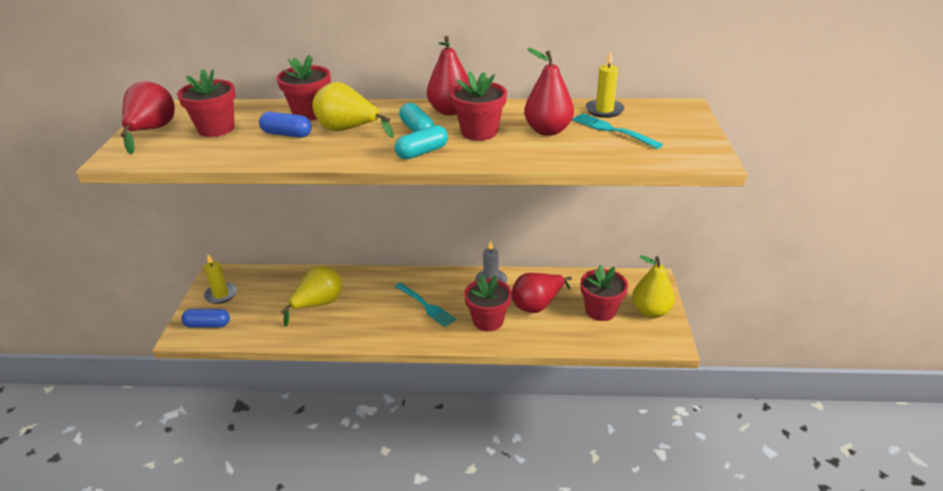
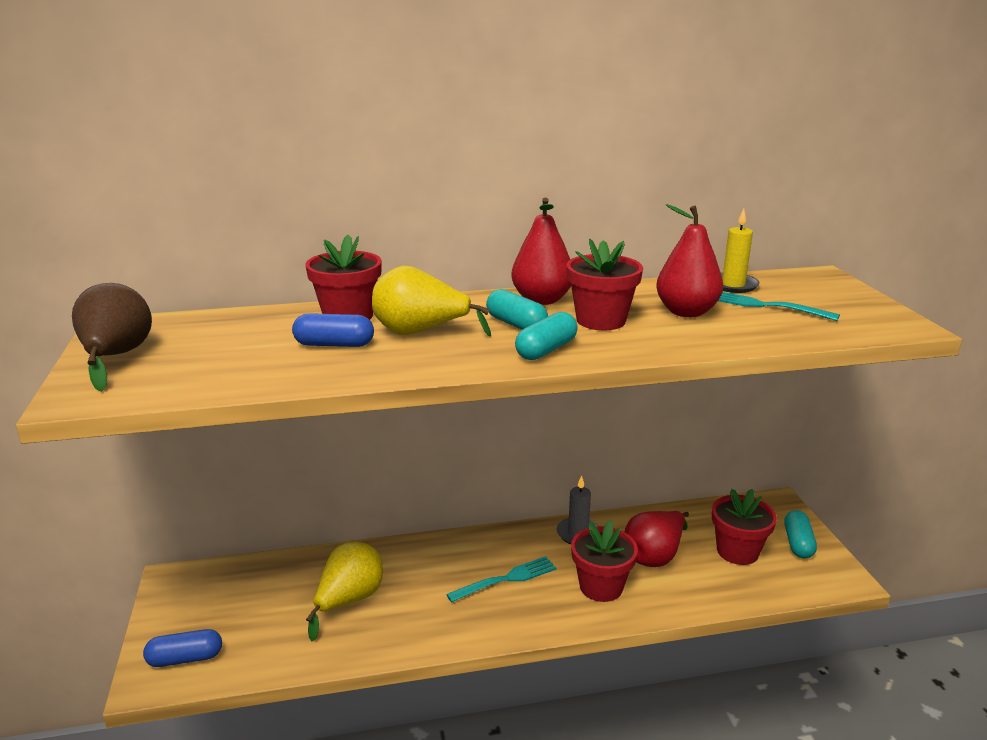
camera: 15 degrees left, 10 degrees down
red pear [121,81,175,154] -> brown pear [72,283,152,392]
red flower pot [177,69,236,137] -> none
yellow candle [204,254,237,304] -> none
turquoise fork [395,283,456,327] -> turquoise fork turned 60 degrees counterclockwise [446,556,557,603]
yellow pear [632,255,675,318] -> turquoise capsule [784,510,817,558]

